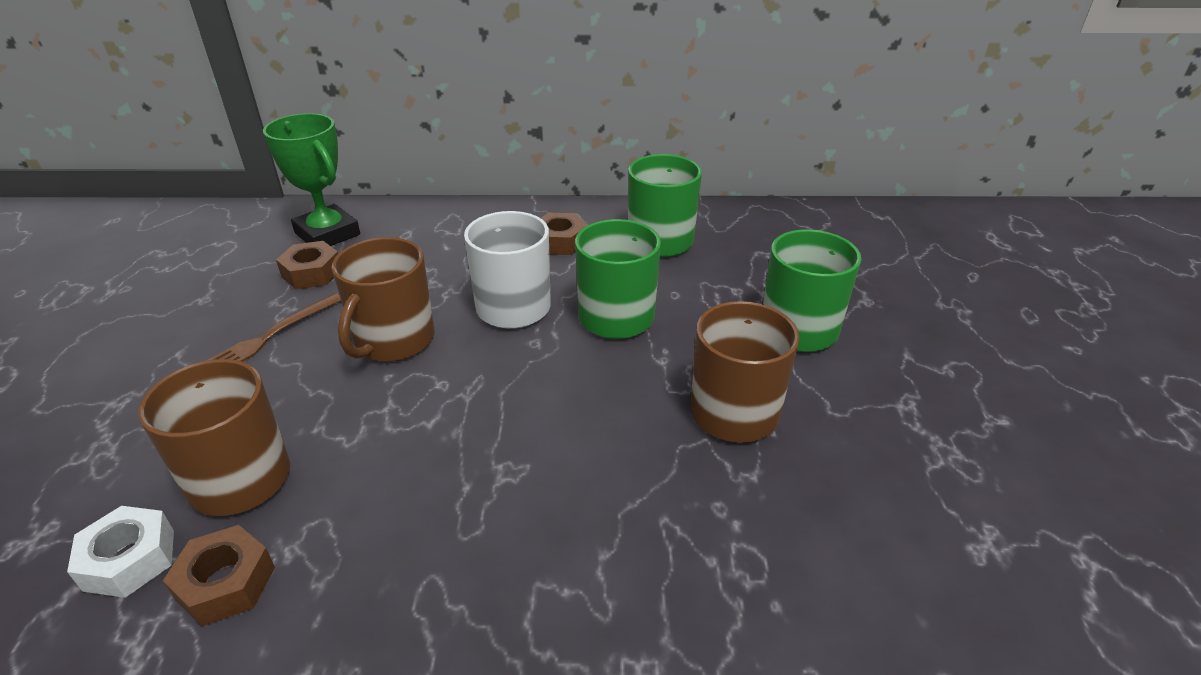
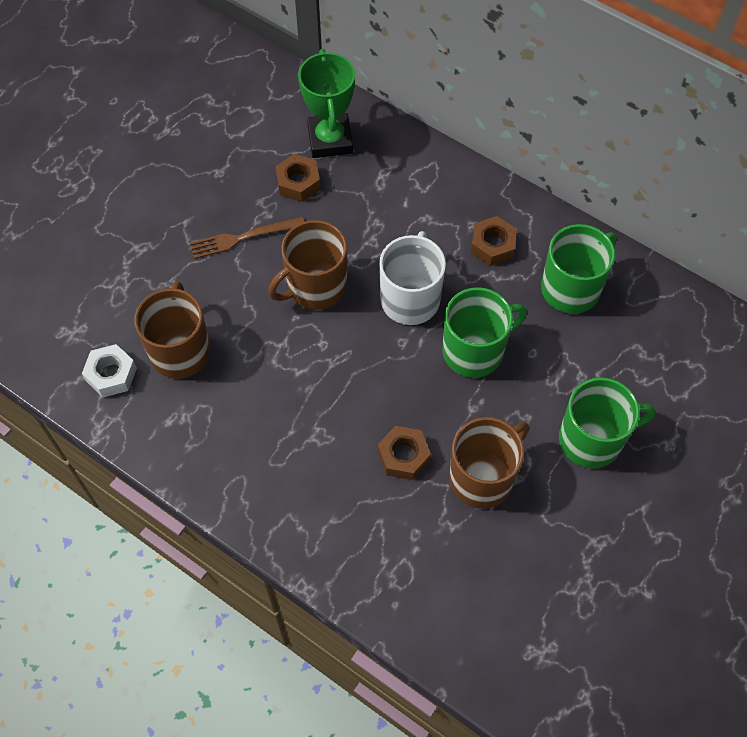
camera: 35 degrees right, 25 degrees up
brown nut [163,525,275,626] -> brown nut moved to [378,426,431,480]

